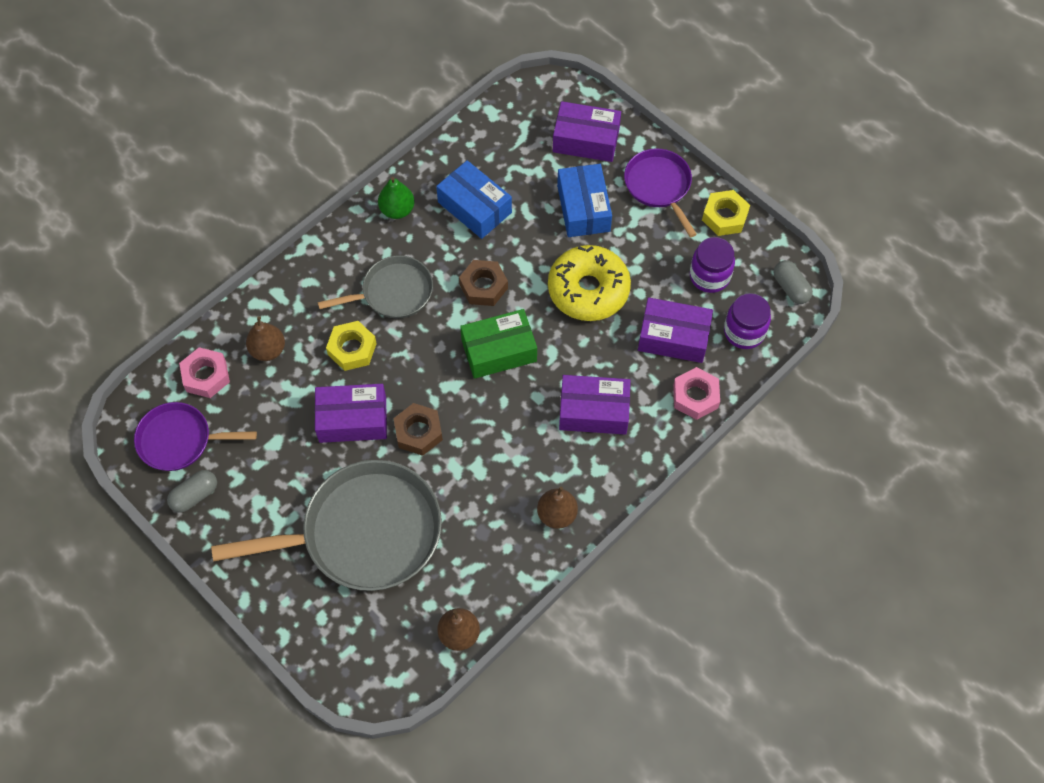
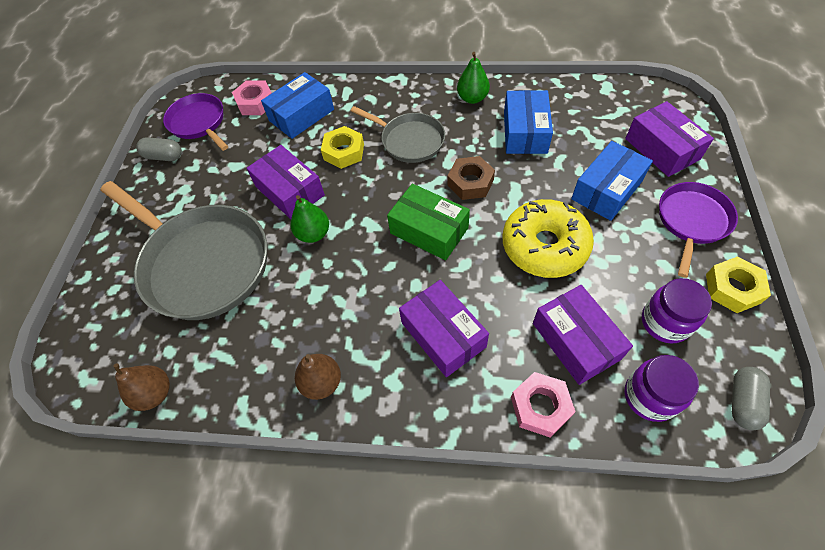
camera: 55 degrees right, 5 degrees down
brown pear [246,316,285,361] -> blue box [261,72,334,139]
brown nut [394,403,443,456] -> green pear [291,195,329,243]

